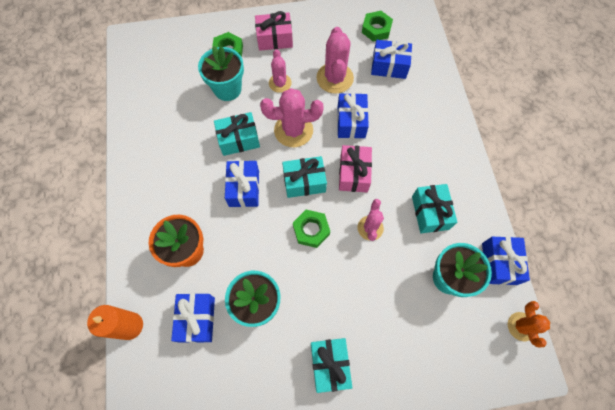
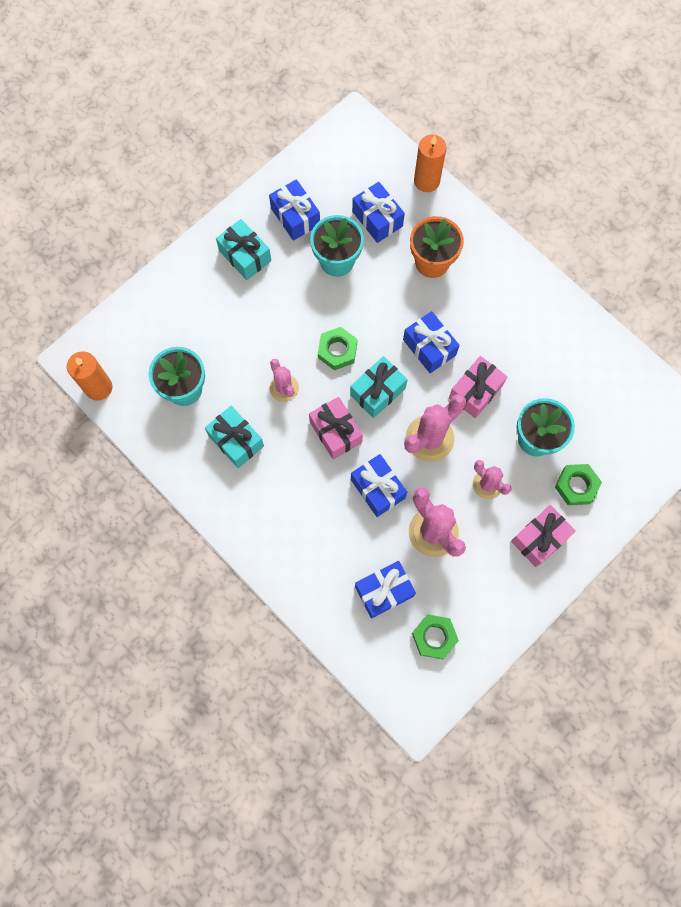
camera: 145 degrees right, 5 degrees up
turquoise gift [214,112,260,156] -> pink gift [449,356,508,418]
blue gift [482,237,530,285] -> blue gift moved to [269,179,320,241]
orange cactus [508,301,550,347] -> orange candle [67,351,112,401]

